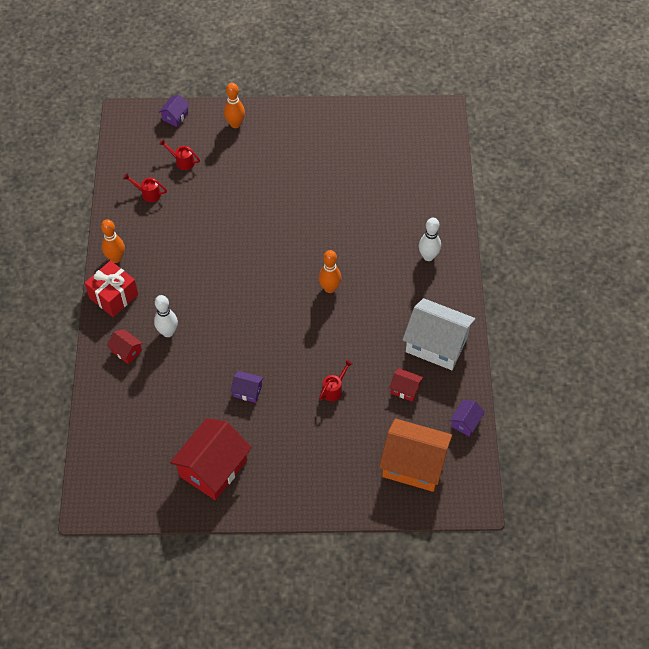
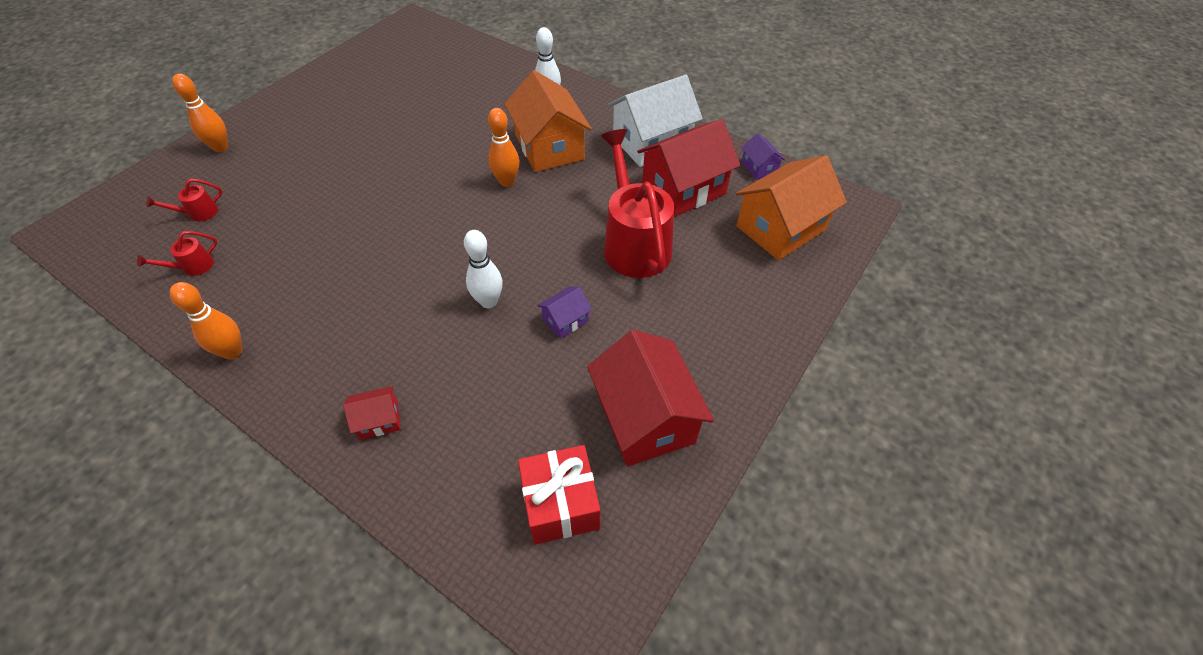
camera: 55 degrees left, 5 degrees down
red gift [85,260,138,317] -> red gift moved to [518,445,600,545]
white bowling pin [154,295,178,337] -> white bowling pin moved to [464,230,503,308]
purple house [159,95,189,127] -> none
red watering can [319,360,353,401] -> red watering can [601,129,674,278], size x2.42
red house [389,368,423,402] -> red house [637,119,741,217], size x2.16
none -> orange house [504,70,592,172]

